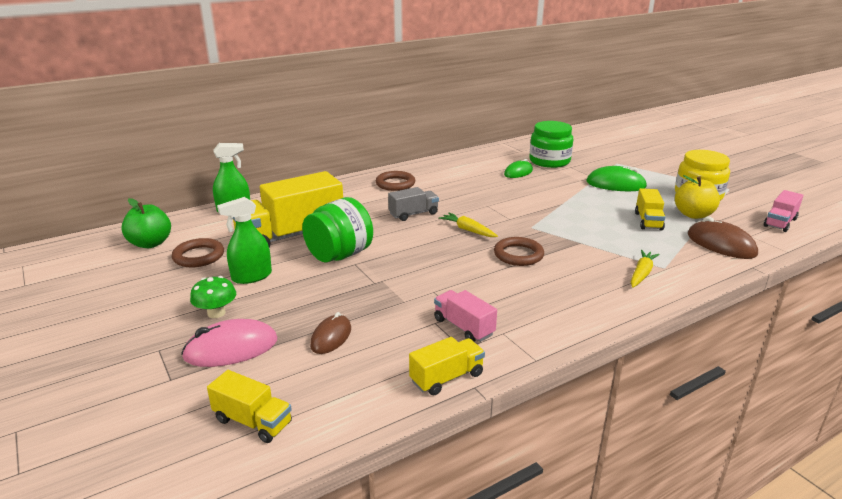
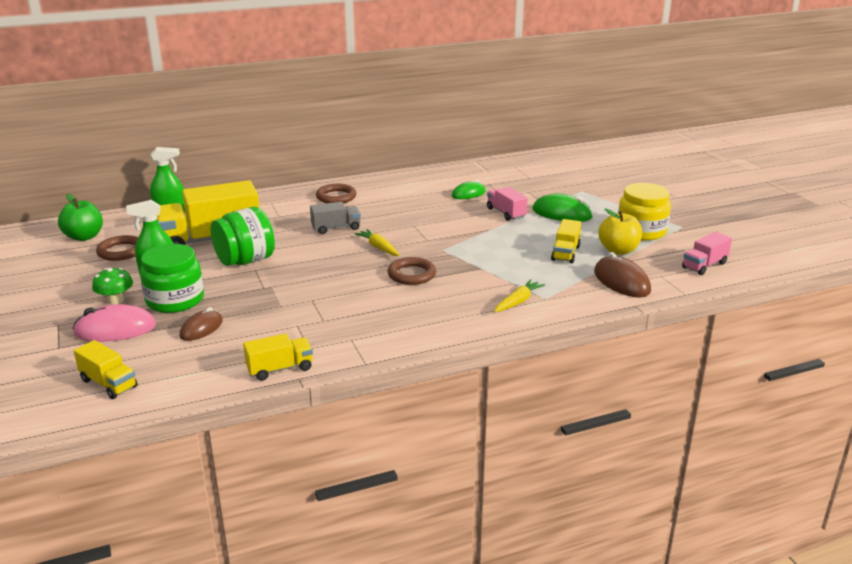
camera: 10 degrees right, 0 degrees up
pink truck [434,290,497,342] -> pink truck moved to [487,187,527,221]
green jar [529,121,573,168] -> green jar moved to [140,244,204,313]

